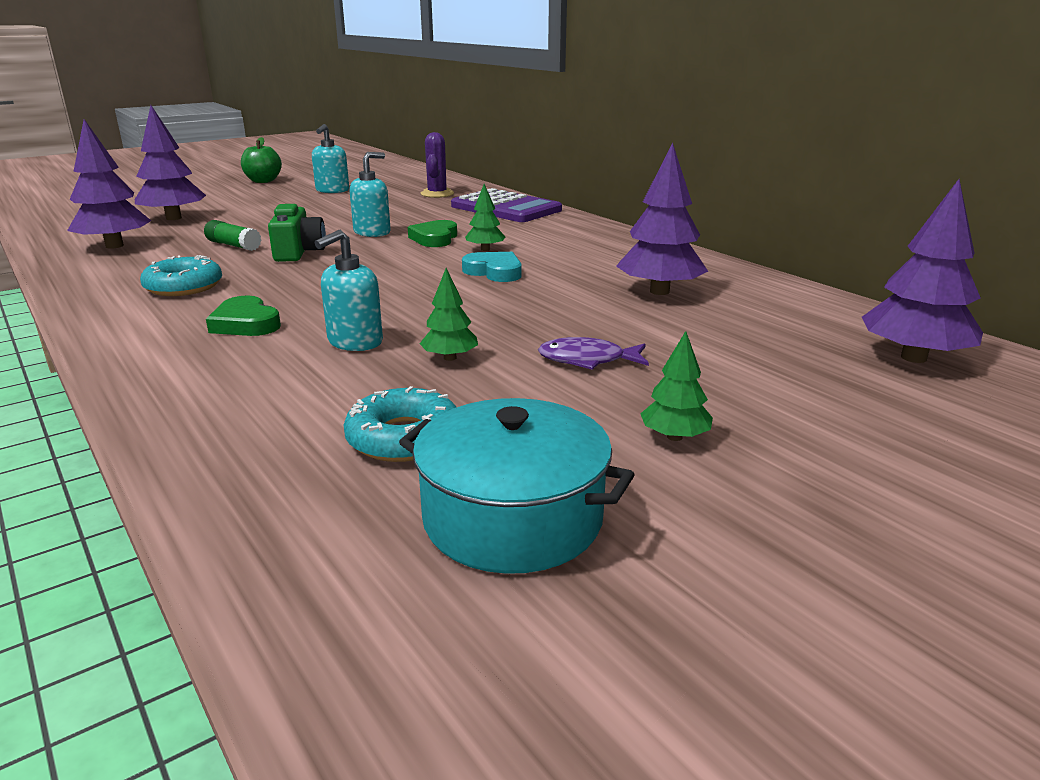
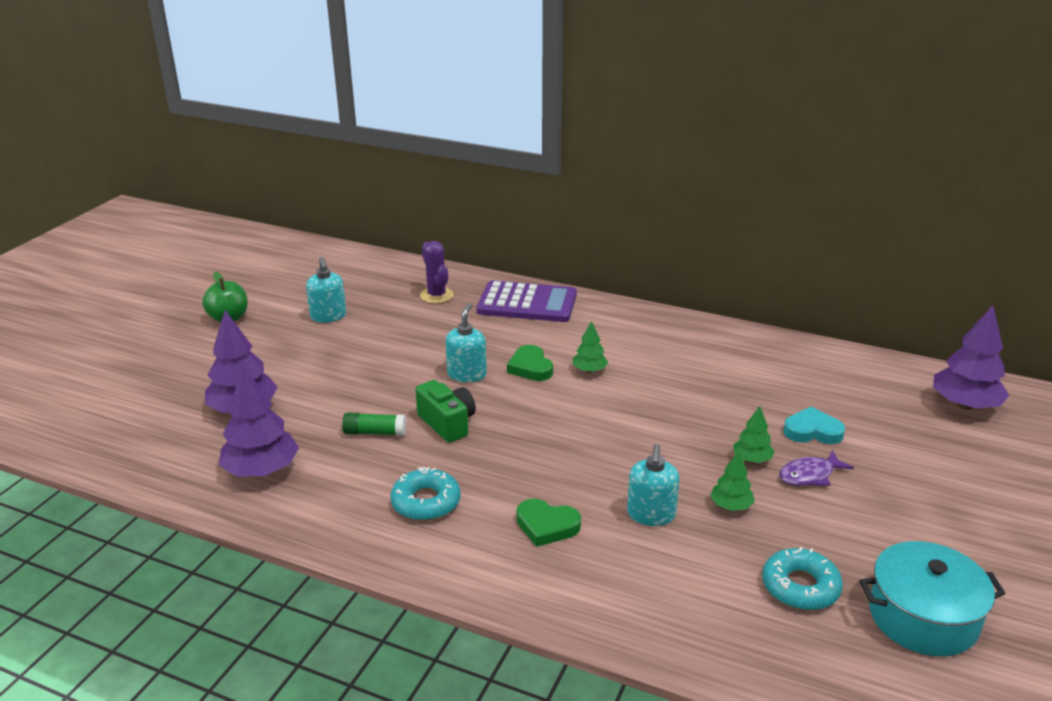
camera: 30 degrees left, 5 degrees up
turquoise heart [462,252,521,282] -> turquoise heart moved to [783,407,845,444]
purple tree [616,142,708,295] -> none
green tree [640,331,713,441] -> green tree moved to [733,406,775,463]

